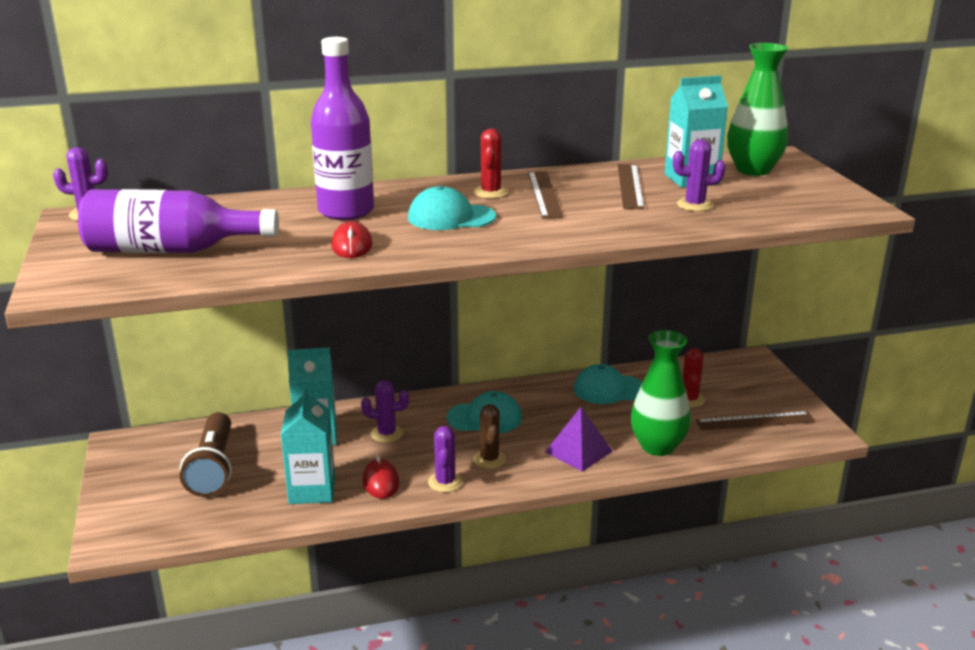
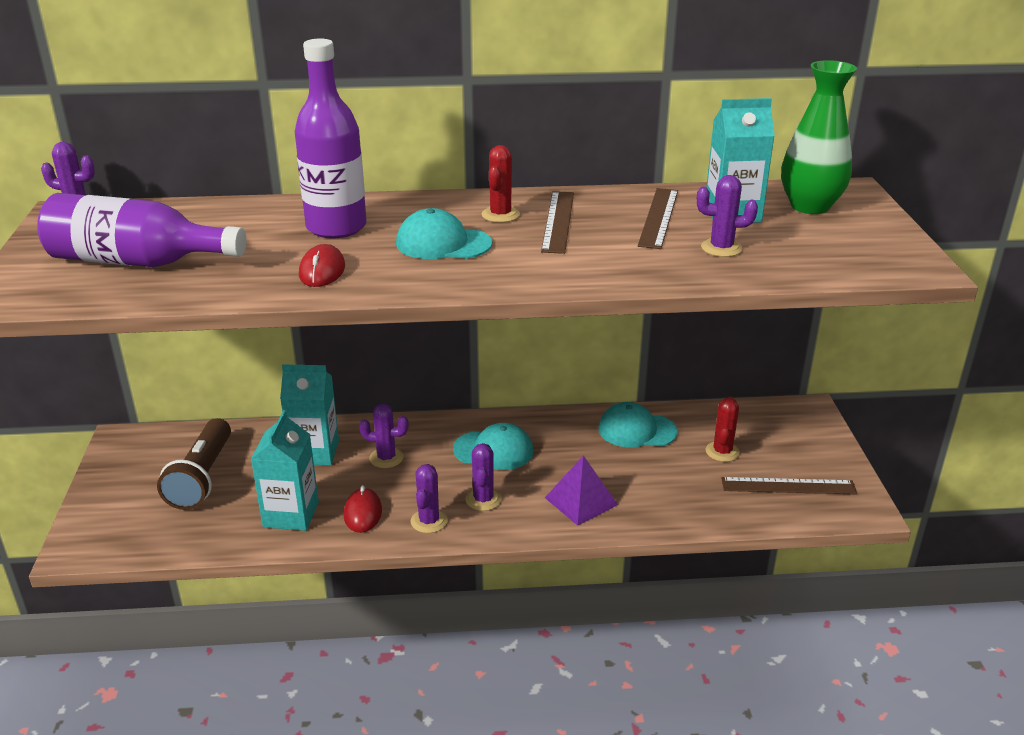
camera: 10 degrees right, 5 degrees up
brown cactus [473,404,506,469] -> purple cactus [465,443,502,511]
green vase [631,330,691,456] -> none

